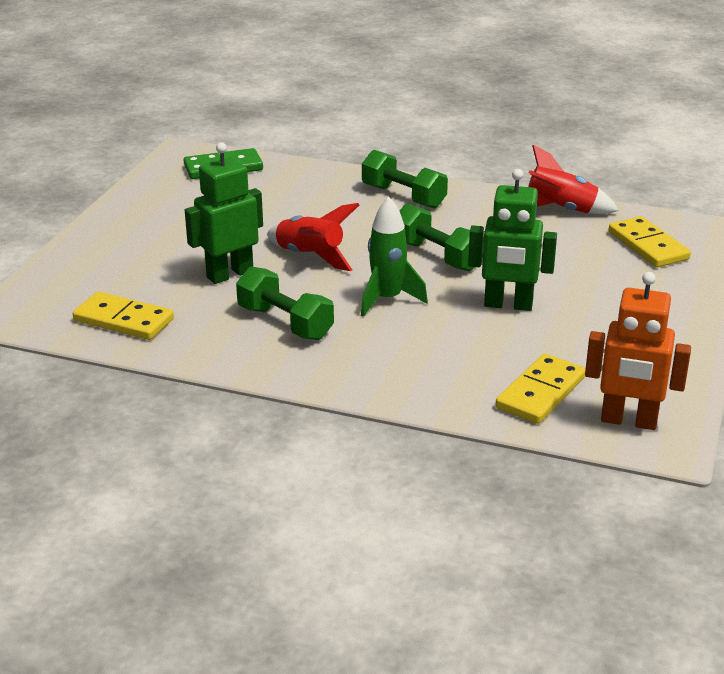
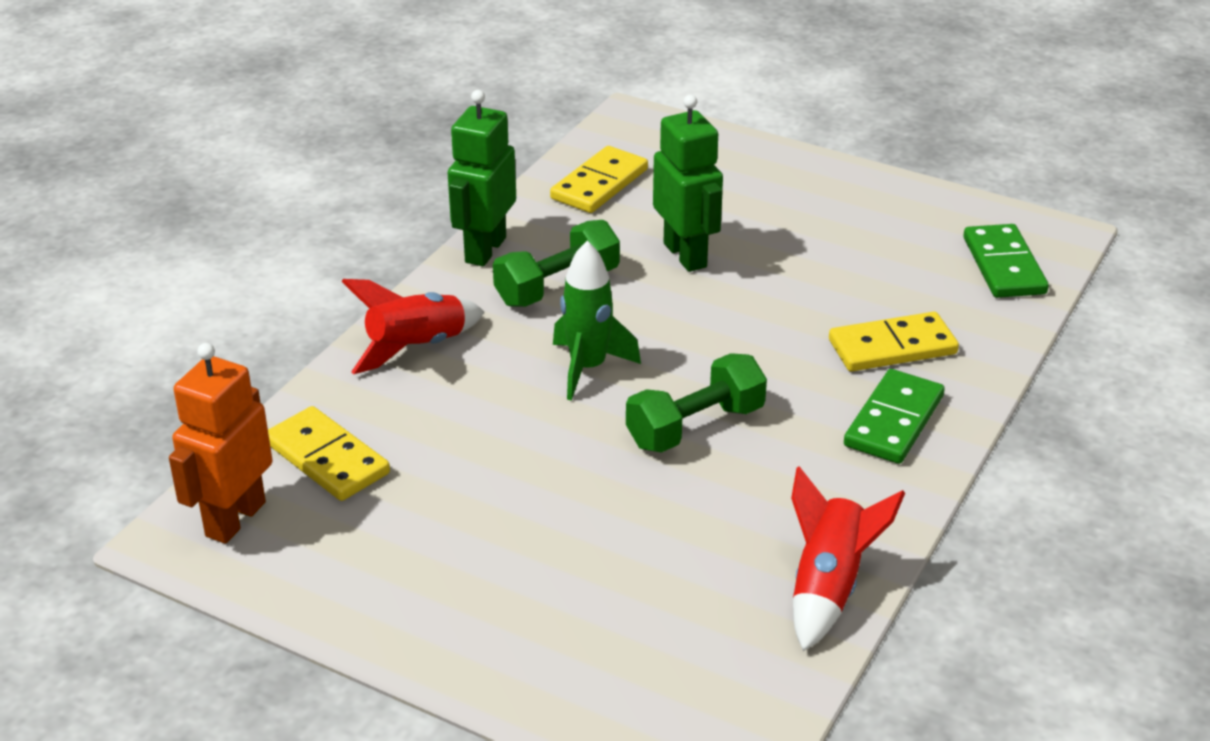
camera: 100 degrees right, 5 degrees up
red rocket [267,203,359,271] -> red rocket moved to [341,279,484,374]
green dumbbell [362,150,448,209] -> green domino [844,369,945,464]
green robot [468,169,557,311] -> green robot moved to [448,90,516,266]
yellow domino [609,216,691,267] -> yellow domino moved to [829,312,959,372]

